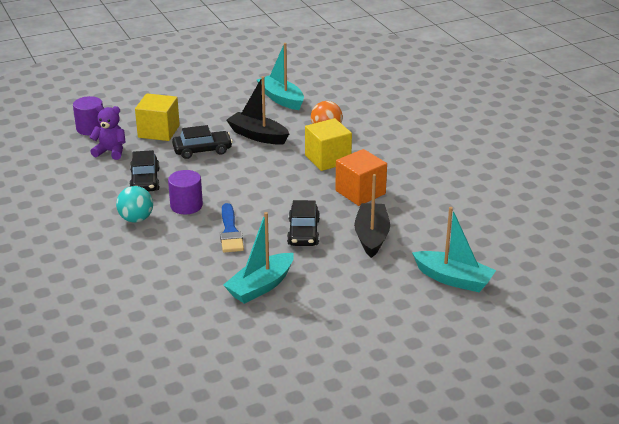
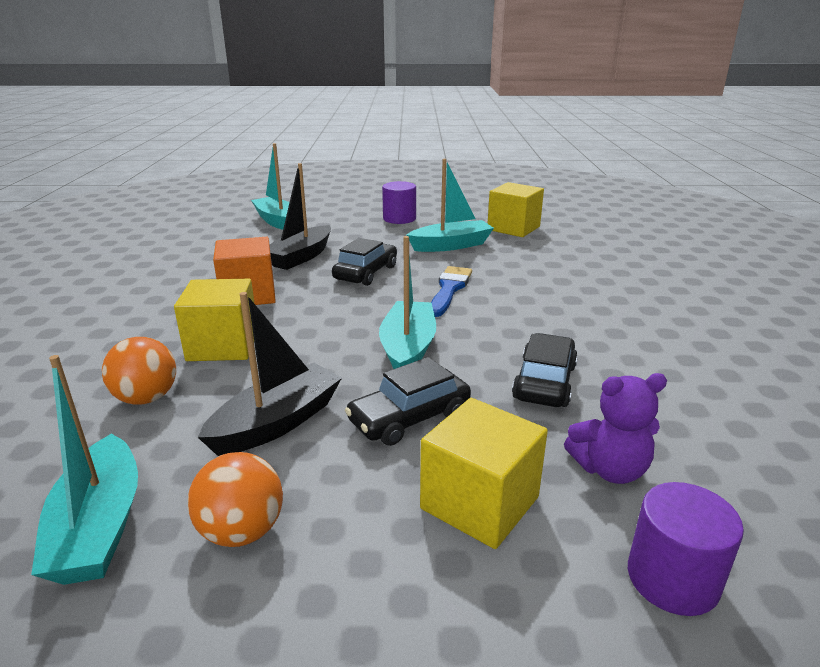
camera: 155 degrees left, 5 degrees down
purple teddy bear [89,105,125,160] -> purple teddy bear turned 45 degrees counterclockwise [564,373,667,484]
turquoise ball [116,186,153,222] -> none
purple cylinder [168,170,203,214] -> purple cylinder moved to [382,181,416,224]
black car [172,125,233,159] -> black car turned 45 degrees counterclockwise [345,357,471,446]
black boat [226,76,289,145] -> black boat turned 105 degrees counterclockwise [198,292,342,456]
none -> orange ball [188,452,283,547]
none -> turquoise boat [379,236,436,369]
none -> yellow cube [488,182,544,237]

